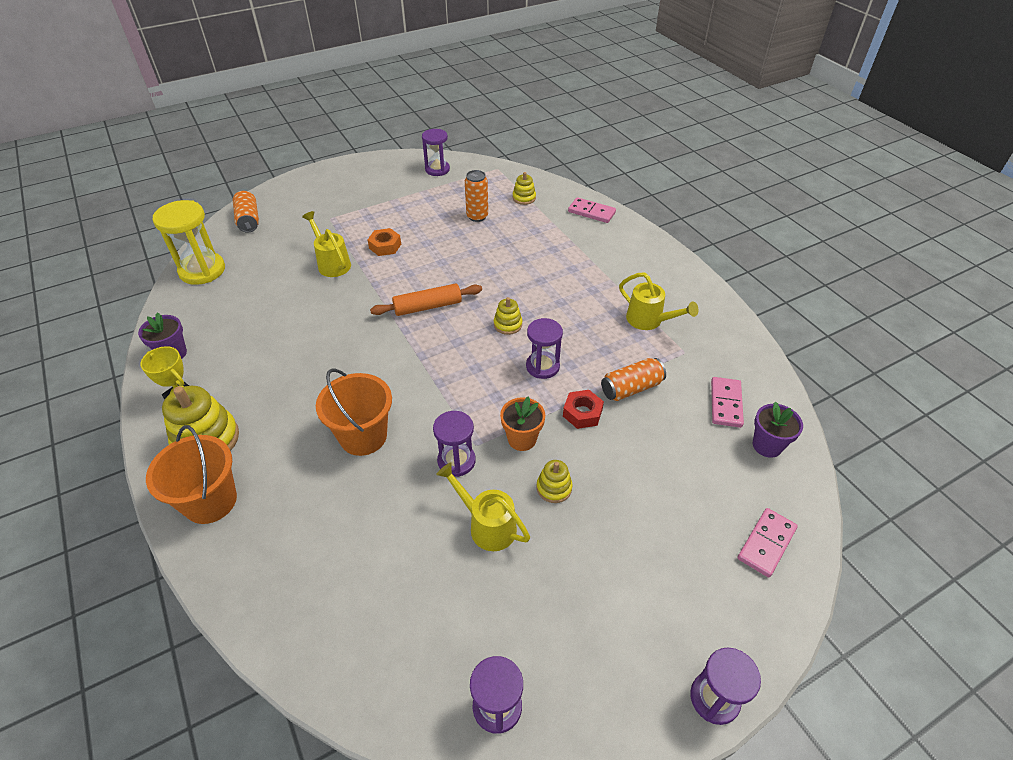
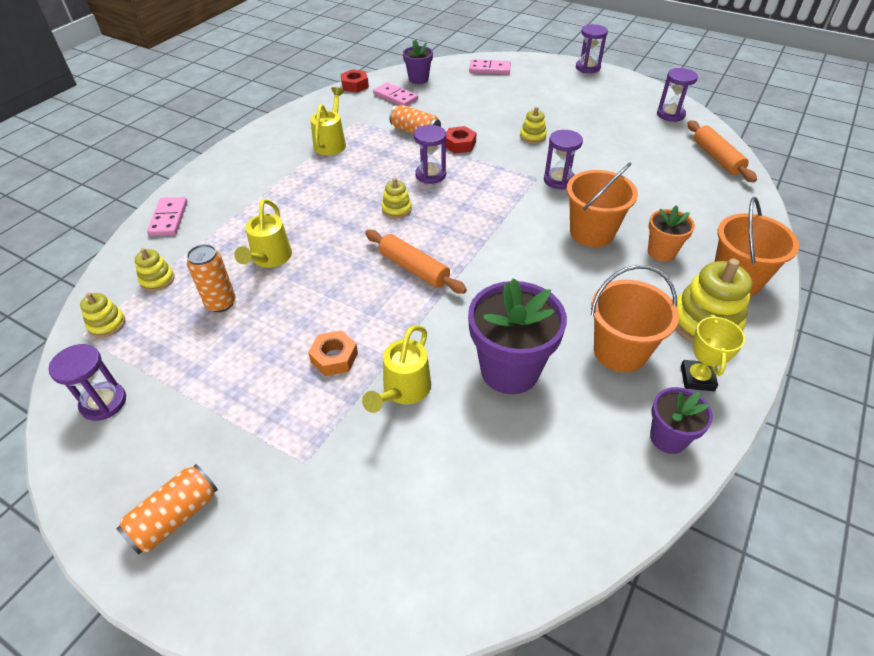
camera: 120 degrees left, 0 degrees up
yellow hourglass [152,200,225,285] -> none
orange can [233,191,259,233] -> orange can moved to [116,464,218,554]
yellow watering can [436,463,530,551] -> yellow watering can moved to [234,199,292,268]
orange flower pot [500,396,545,451] -> orange flower pot moved to [648,205,695,262]
pink domino [711,377,744,428] -> pink domino turned 60 degrees clockwise [373,82,418,106]
none -> yellow stacking toy [80,292,125,337]
none -> red nut [340,69,369,93]
none -> purple flower pot [468,278,567,394]
none -> orange bucket [591,265,679,372]
none -> orange rolling pin [687,120,757,183]

